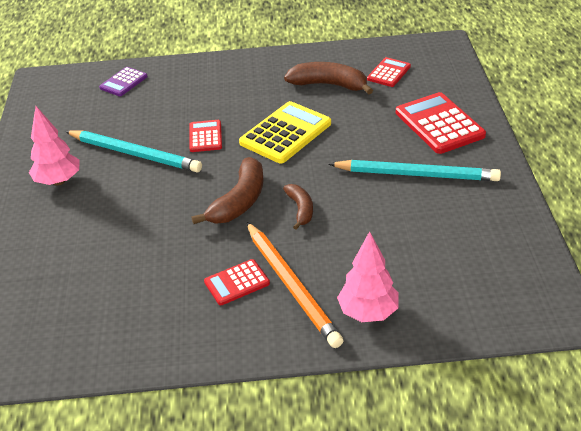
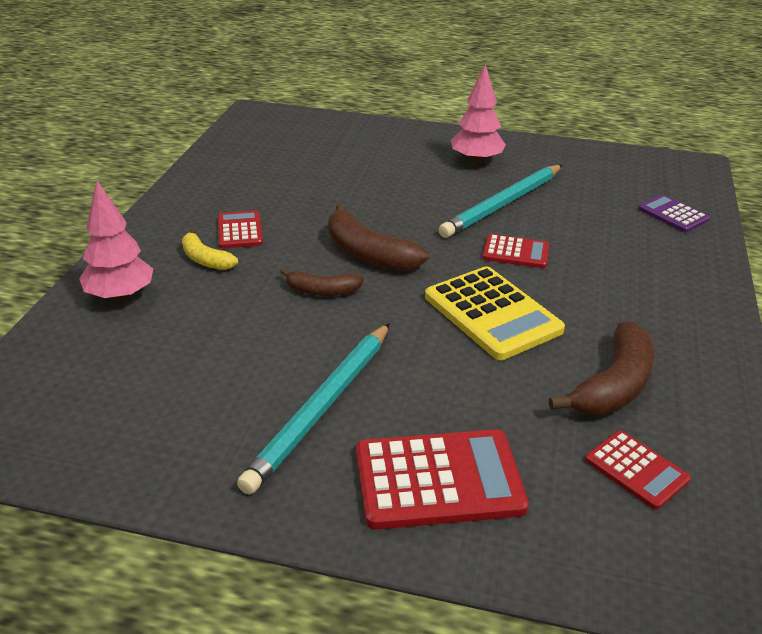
camera: 105 degrees right, 5 degrees down
orange pencil [247,222,343,348] -> yellow banana [182,228,238,270]

